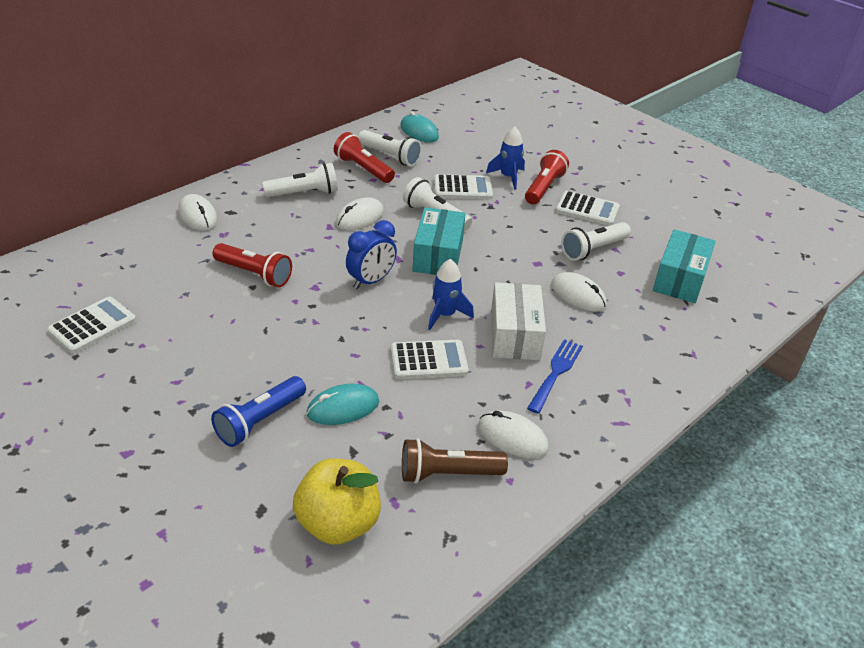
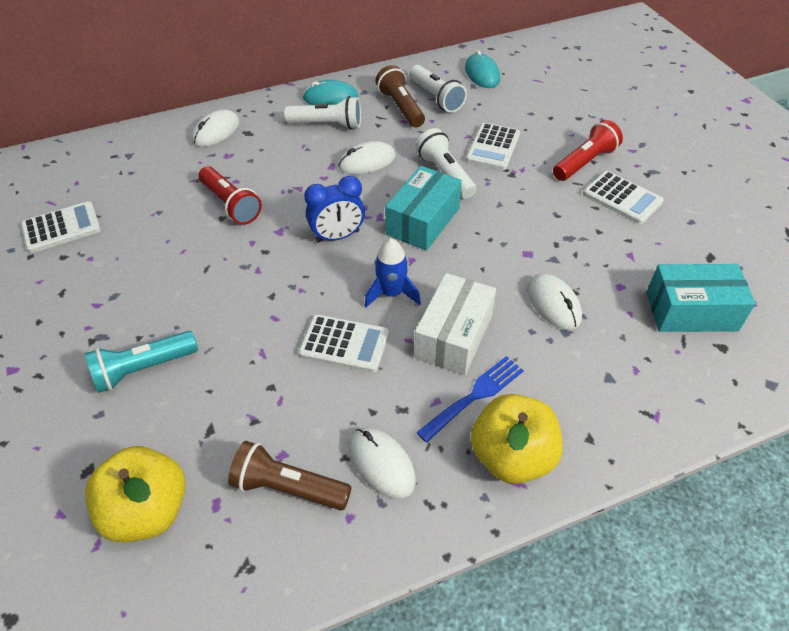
camera: 25 degrees right, 10 degrees up
white mouse [178,194,218,231] -> white mouse turned 45 degrees clockwise [191,109,239,147]
blue flashlight [211,376,306,447] -> turquoise flashlight [85,331,198,393]
turquoise mouse [307,384,379,425] -> turquoise mouse moved to [303,80,358,105]
red flashlight [334,132,395,183] -> brown flashlight [375,65,425,128]
white calculator [434,174,493,200] -> white calculator turned 90 degrees clockwise [466,123,520,170]
blue rocket [486,127,525,190] -> none
white flashlight [561,222,631,261] -> none
turquoise box [653,229,716,303] -> turquoise box turned 45 degrees clockwise [647,264,756,332]
none -> yellow apple [471,394,563,484]

